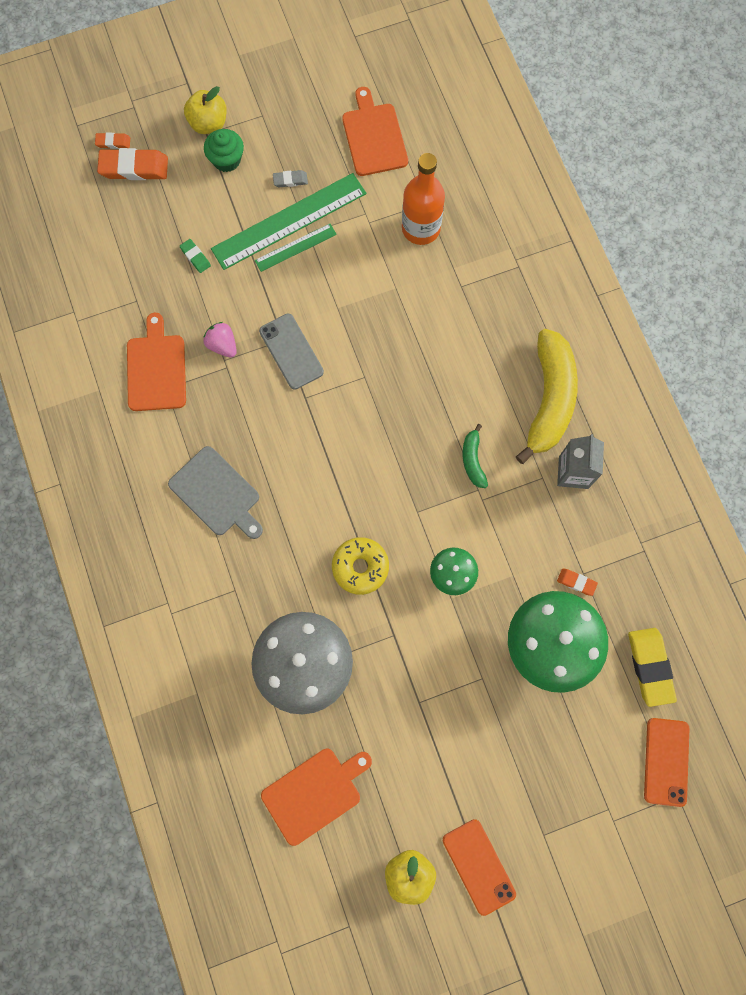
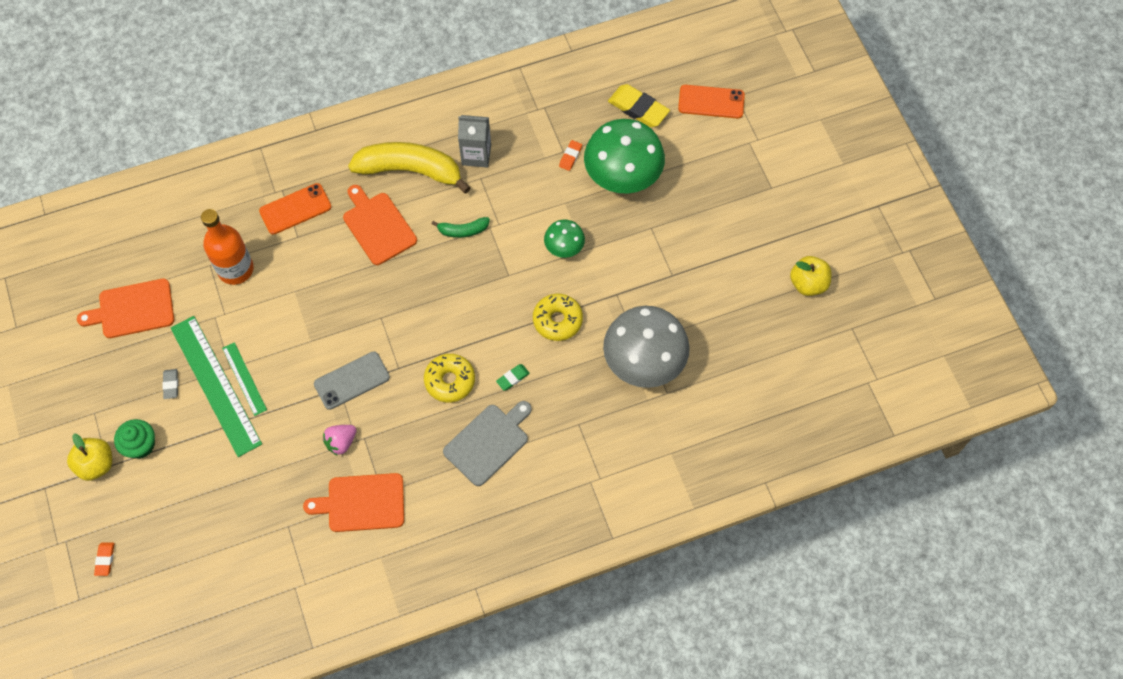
camera: 90 degrees left, 10 degrees down
orange eraser [97,148,168,180] -> none
green eraser [180,239,211,273] -> green eraser moved to [496,364,530,391]
orange cutting board [261,749,372,846] -> orange cutting board moved to [343,185,417,265]
orange phone [443,819,516,916] -> orange phone moved to [259,183,332,235]
yellow eraser [628,628,677,707] -> yellow eraser turned 45 degrees clockwise [608,84,670,127]
none -> yellow donut [424,354,475,402]

